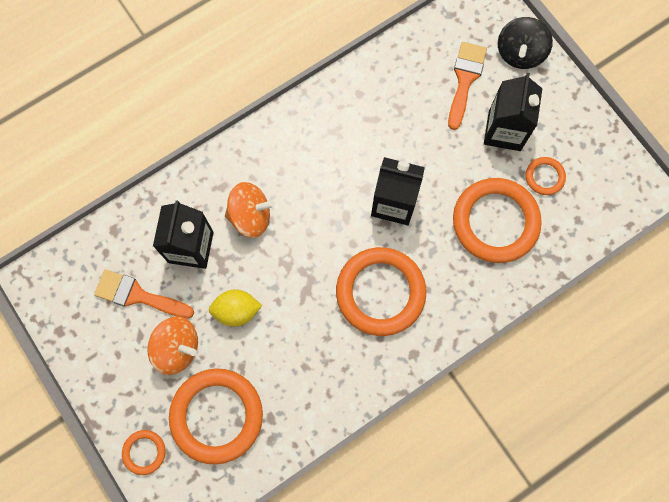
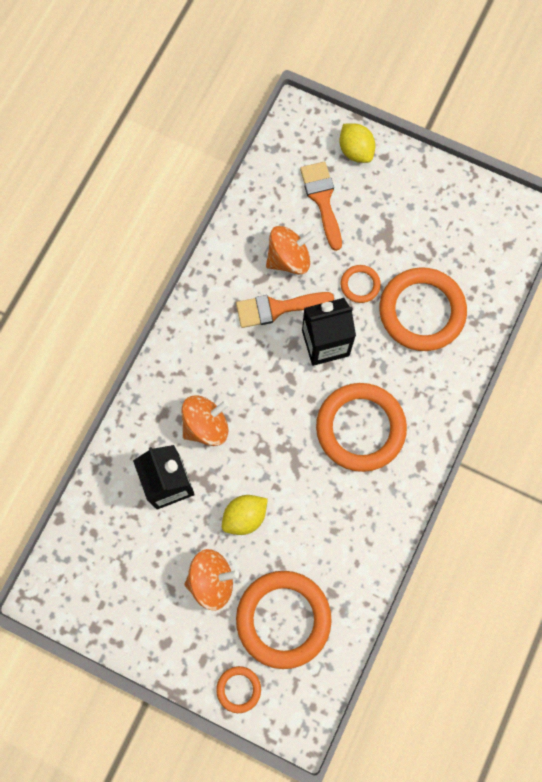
camera: 30 degrees left, 0 degrees up
orange brush [94,269,194,319] -> orange brush moved to [236,292,334,328]
black carton [484,73,543,151] -> none
black spinning top [498,17,553,69] -> yellow lemon [339,124,375,163]
orange ring [526,157,566,195] -> orange ring moved to [341,265,381,303]
none -> orange spinning top [266,226,316,275]

